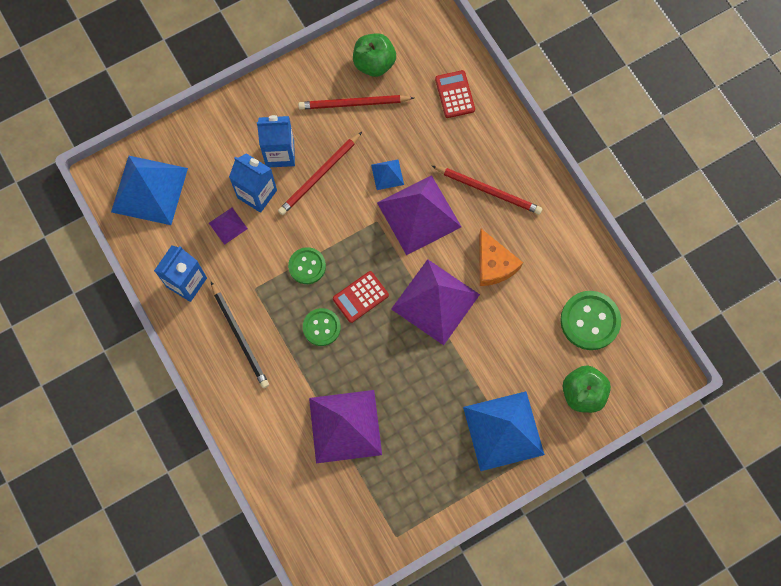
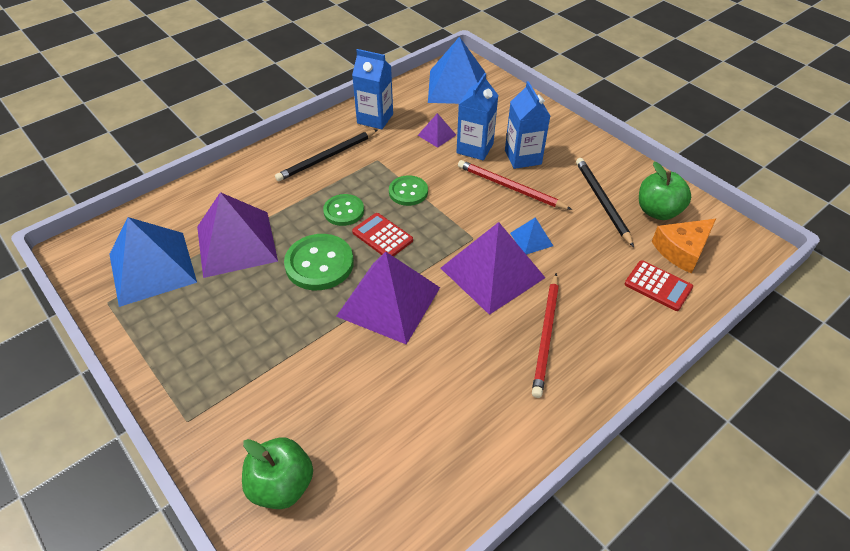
camera: 80 degrees right, 25 degrees down
red pencil [298,95,414,110] -> black pencil [576,158,634,247]
red calculator [435,70,475,118] -> red calculator turned 60 degrees clockwise [625,260,693,311]
blue pyramid [463,391,545,471] -> blue pyramid moved to [109,217,197,307]
orange cheese [479,229,523,286] -> orange cheese moved to [652,219,716,274]
green button [560,291,621,350] -> green button moved to [284,234,354,290]

